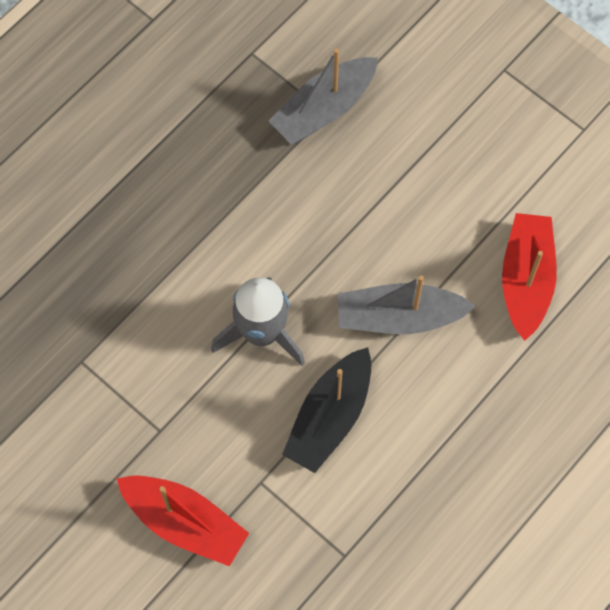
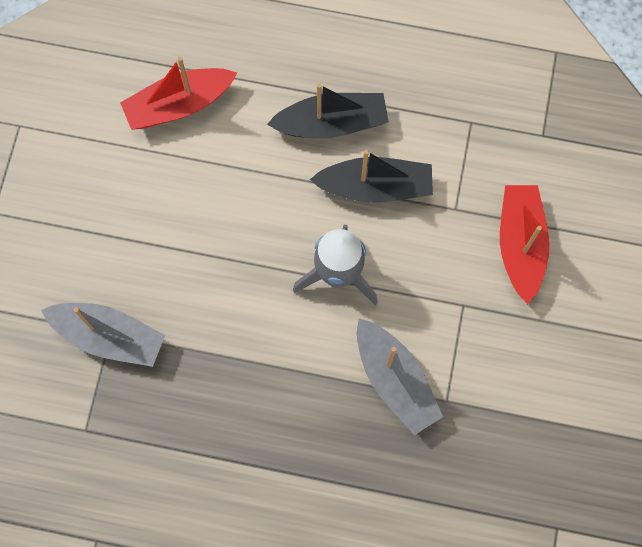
camera: 120 degrees left, 5 degrees up
grey boat [338,275,476,334] -> grey boat moved to [357,318,443,435]
none -> black boat [267,83,389,139]

